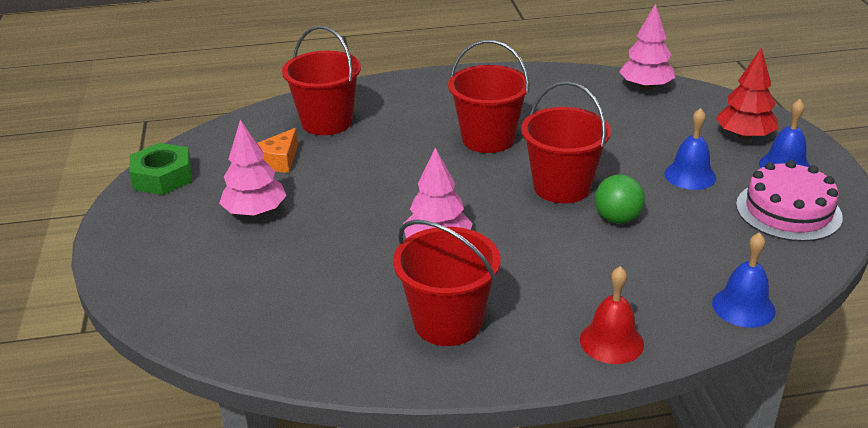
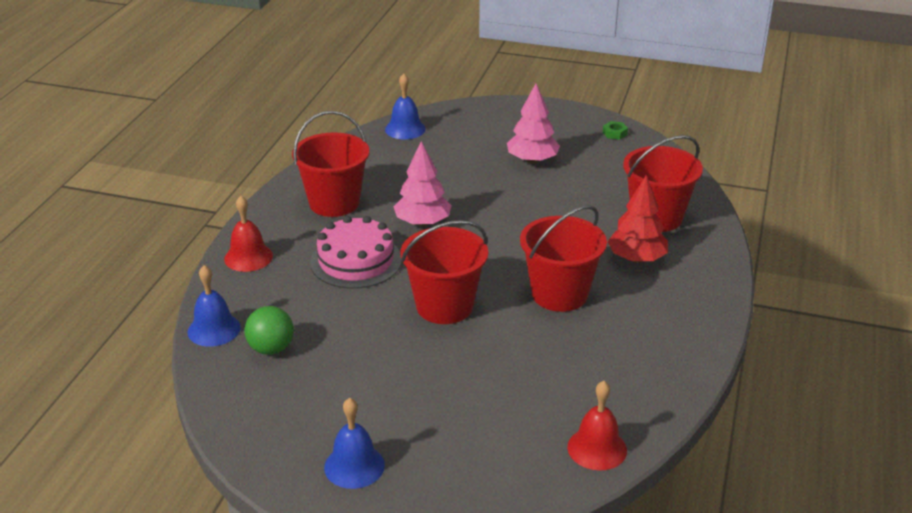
camera: 115 degrees right, 0 degrees up
green nut [129,143,192,195] -> green nut [603,121,628,140], size x0.46
orange cheese [258,128,298,173] -> none
green ball [595,175,645,224] -> green ball moved to [244,306,294,355]
pink tree [619,3,675,90] -> red bell [567,381,627,470]
blue bell [664,108,716,190] -> blue bell moved to [385,74,426,139]
red tree [716,48,778,140] -> red tree moved to [607,175,668,263]
pink cake [736,160,843,242] -> pink cake moved to [310,216,402,289]

